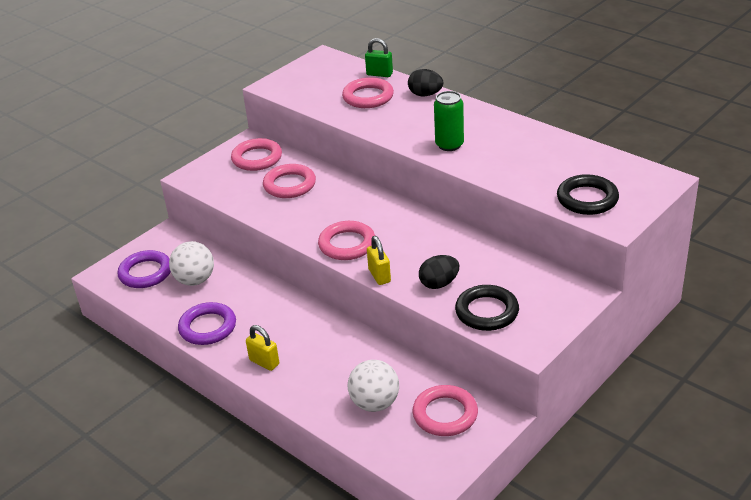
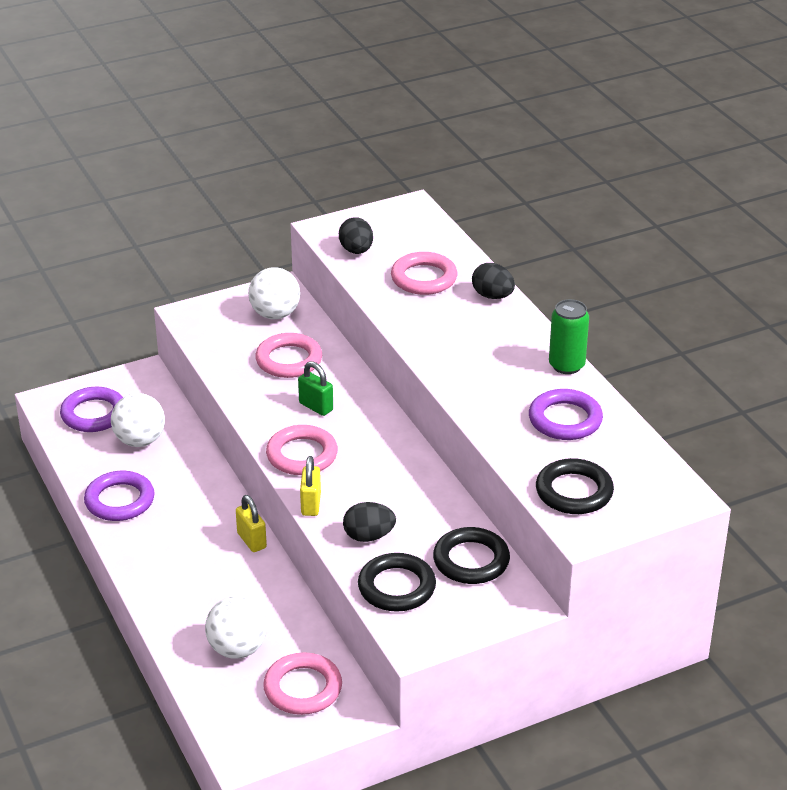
camera: 20 degrees right, 0 degrees up
pink ring [231,138,282,171] -> white ball [248,267,300,319]
yellow padlock [246,325,279,371] -> yellow padlock moved to [236,495,267,552]
green padlock [365,38,393,77] -> green padlock moved to [298,361,333,416]
green can [434,91,464,151] -> green can moved to [549,299,589,374]
none -> black egg [339,217,373,254]
none -> black ring [433,527,510,584]
none -> purple ring [529,389,603,440]

